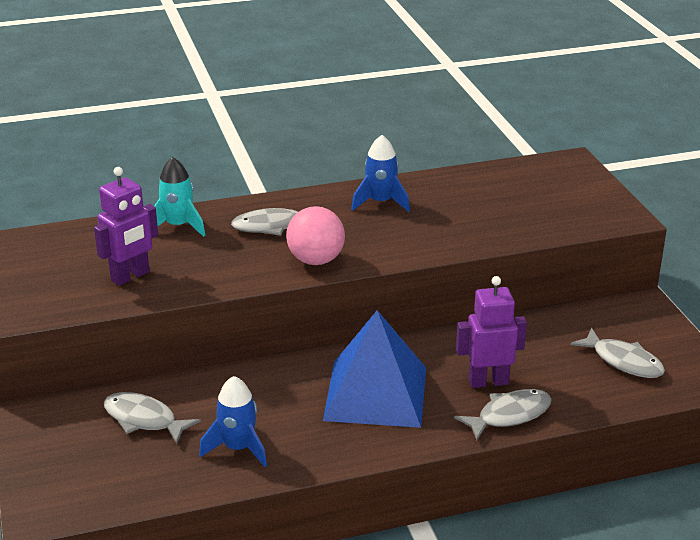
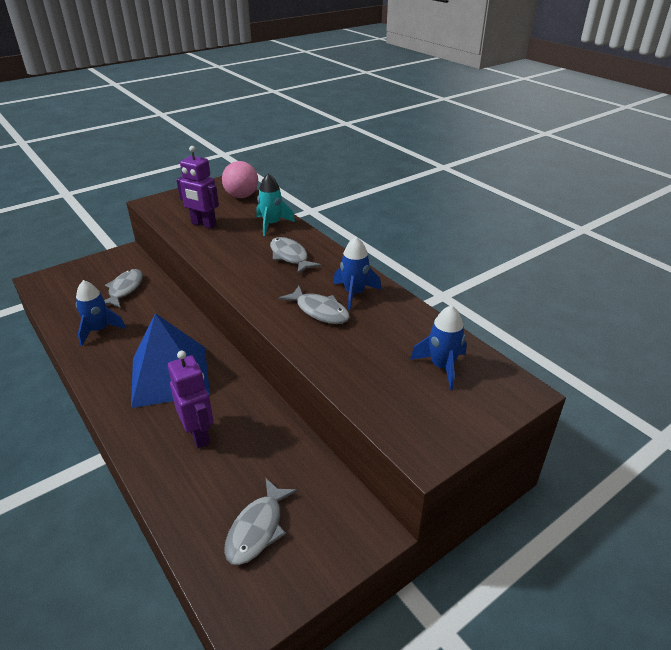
camera: 70 degrees right, 5 degrees up
pink ball [286,206,345,265] -> pink ball moved to [222,161,258,198]
grey fish [454,389,552,441] -> grey fish moved to [279,286,350,324]
none -> blue rocket [410,305,467,390]

